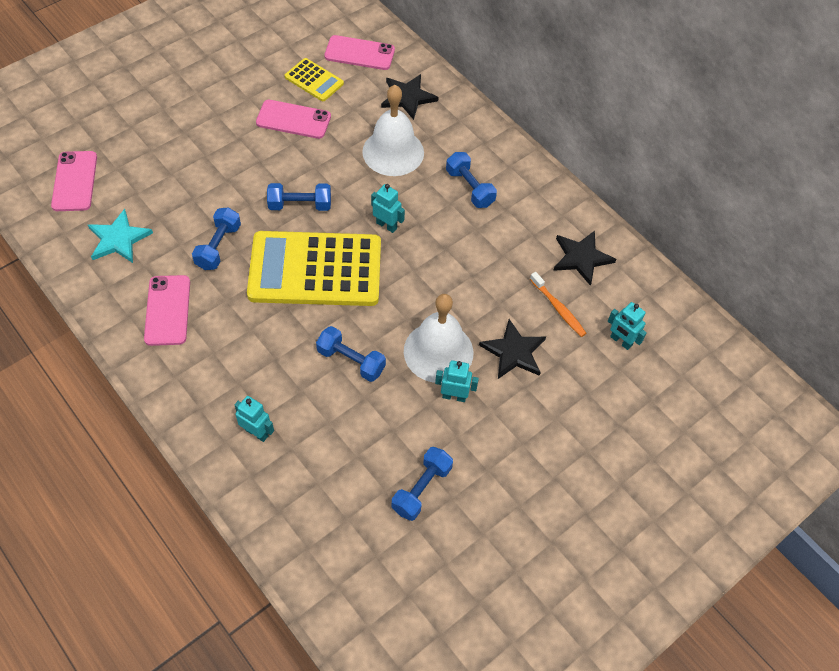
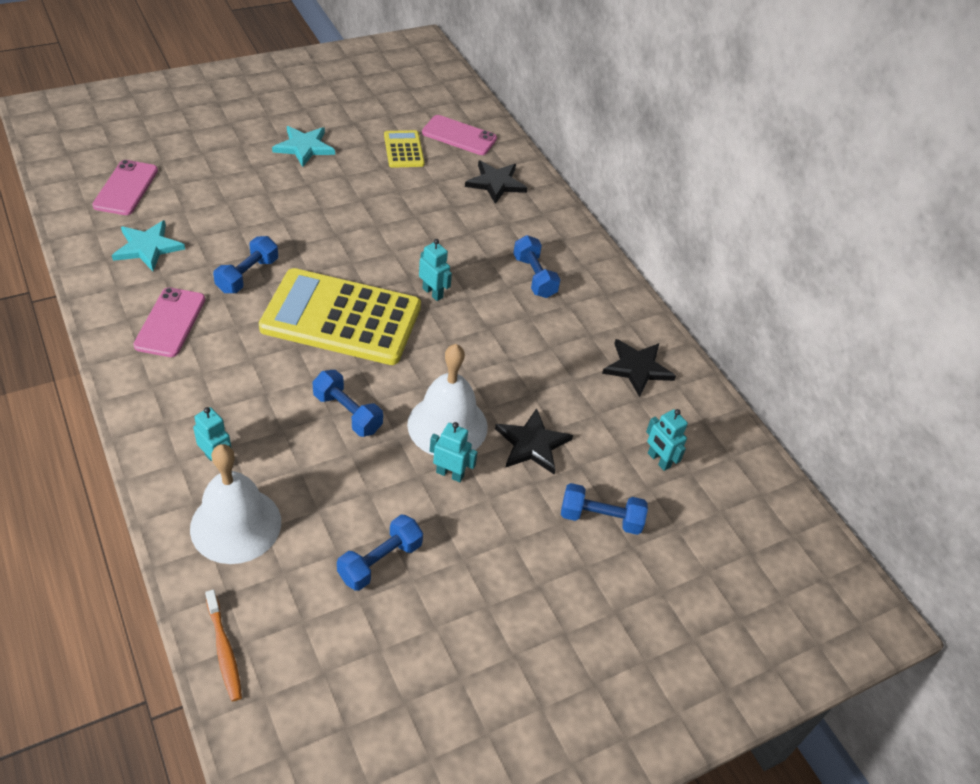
camera: 10 degrees right, 10 degrees down
pink phone [256,100,331,139] -> none
blue dumbbell [267,183,331,211] -> blue dumbbell moved to [561,483,648,535]
yellow calculator [285,58,344,101] -> yellow calculator turned 150 degrees counterclockwise [384,130,424,168]
white bell [362,85,424,176] -> white bell moved to [190,444,281,564]
orange toothbrush [530,272,586,337] -> orange toothbrush moved to [205,590,242,702]
none -> turquoise star [272,126,335,167]

